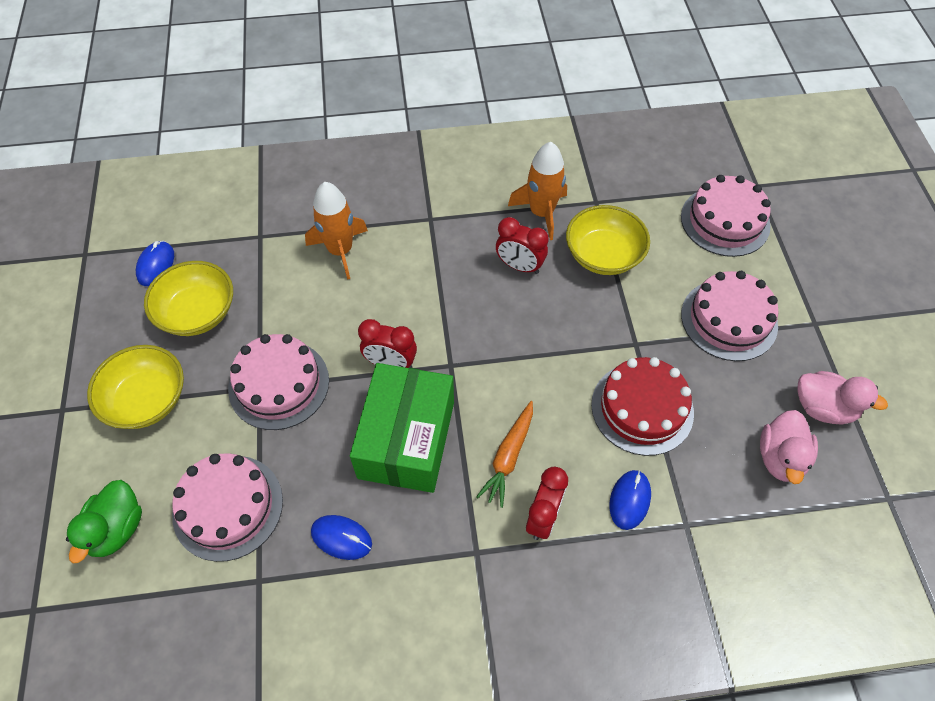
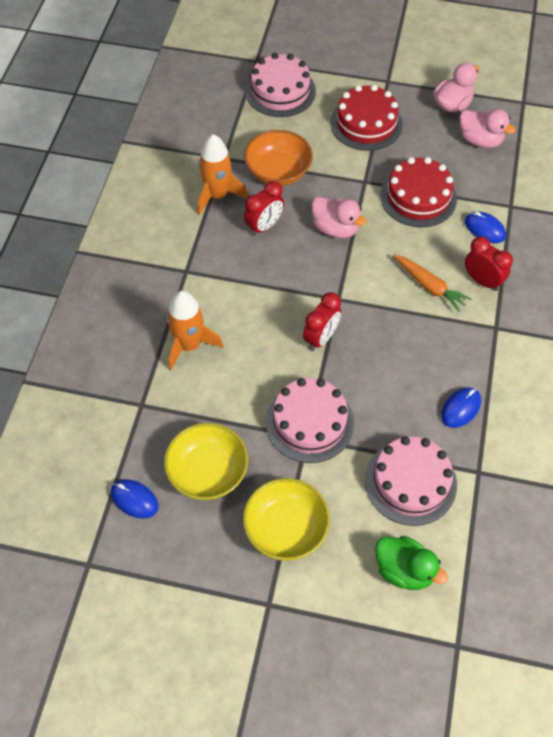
camera: 70 degrees left, 0 degrees up
green box [350,363,454,493] -> none
yellow bowl [566,205,650,275] -> orange bowl [244,130,313,186]
pink cake [681,271,778,361] -> red cake [330,85,403,151]
none -> pink duck [312,196,367,238]

